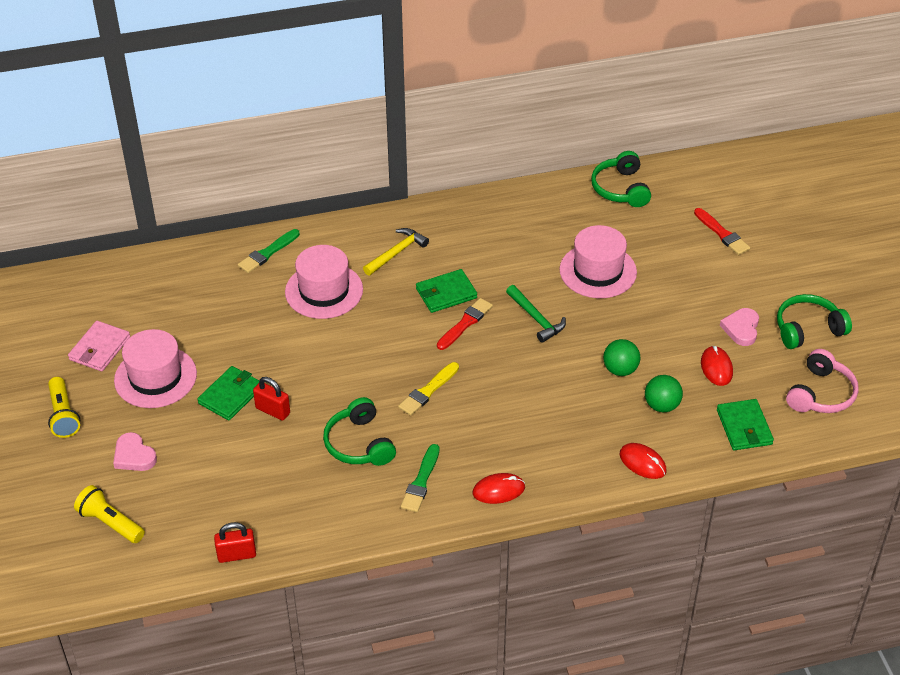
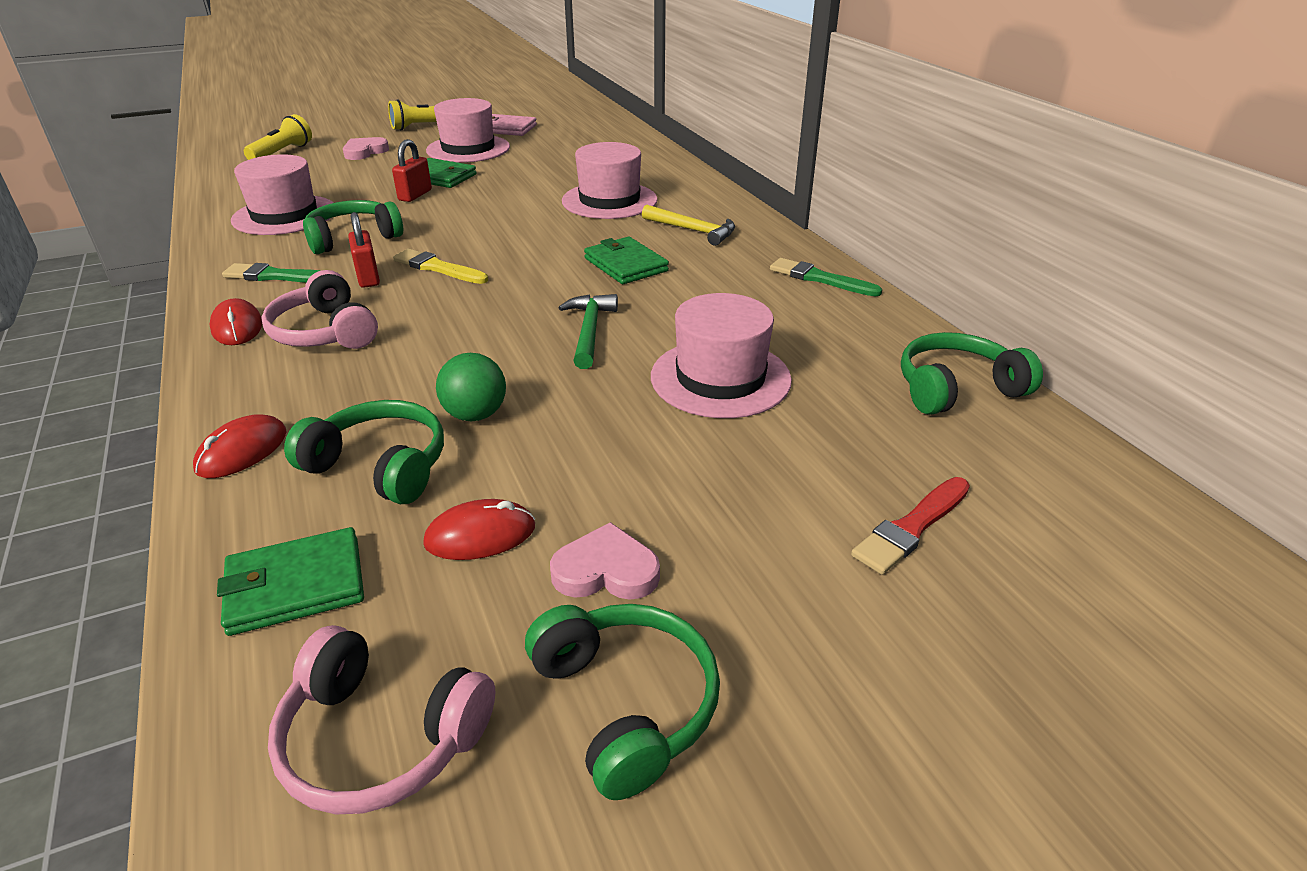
camera: 80 degrees right, 10 degrees down
red padlock [214,522,256,563] -> red padlock moved to [348,212,380,288]
green brush [238,229,300,273] -> green brush moved to [770,258,882,297]
red brush [437,298,493,350] -> none
green hammer [506,285,566,343] -> green hammer turned 135 degrees clockwise [558,294,618,369]
green ball [645,375,683,412] -> green headphones [284,400,444,504]
none -> pink hat [231,154,333,235]
none -> pink headphones [261,270,378,349]

